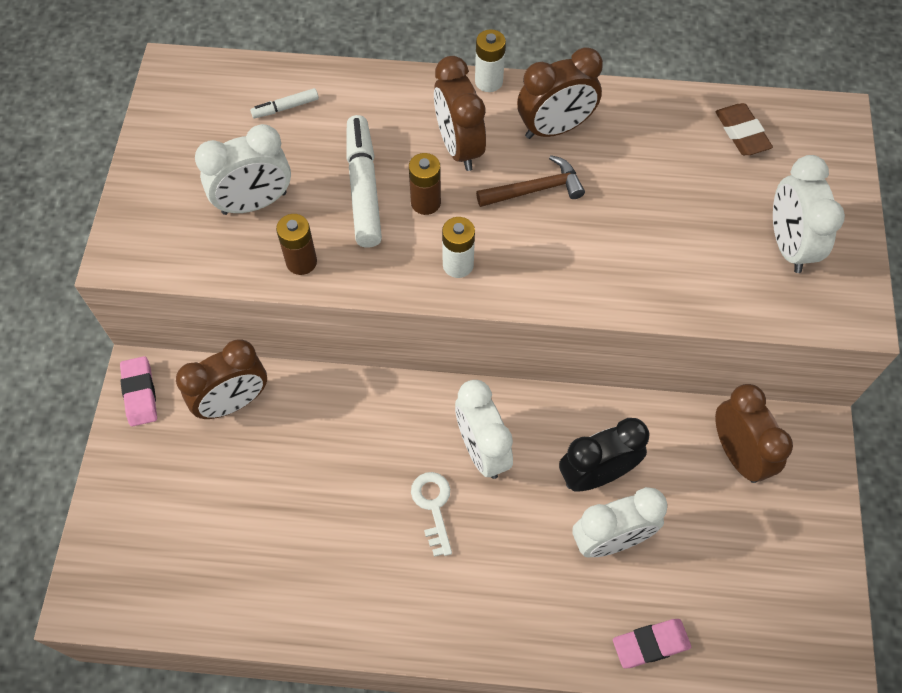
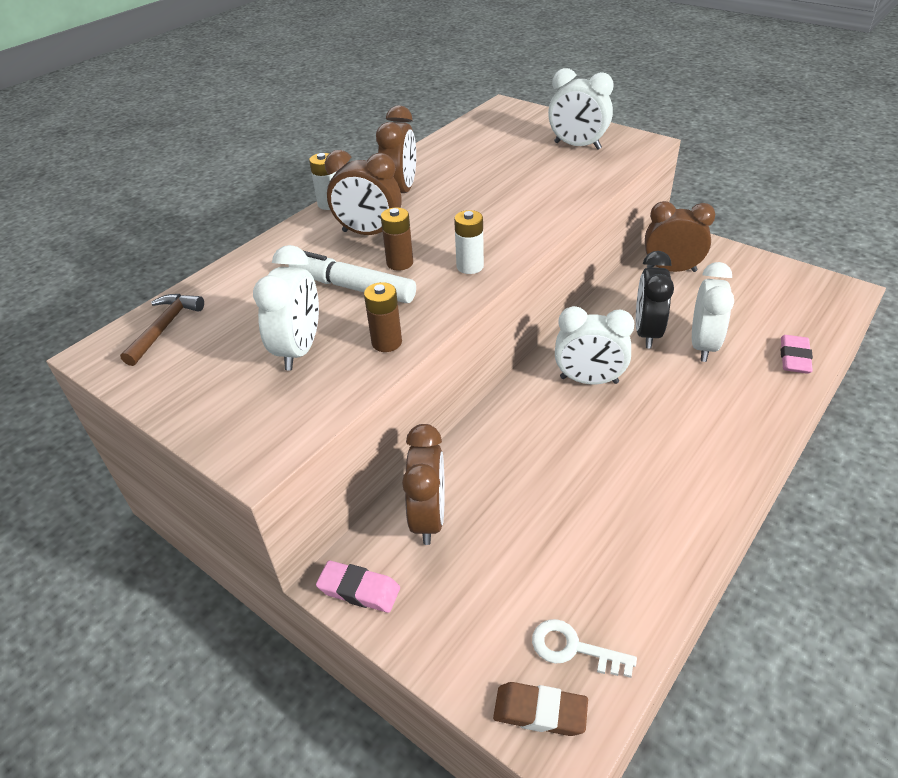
camera: 55 degrees left, 20 degrees down
white marker [250,88,319,118] -> none
white key [411,472,452,557] -> white key moved to [532,619,637,678]
brown hammer [476,155,585,207] -> brown hammer moved to [120,294,204,366]
brown eraser [715,103,773,155] -> brown eraser moved to [493,682,588,736]

